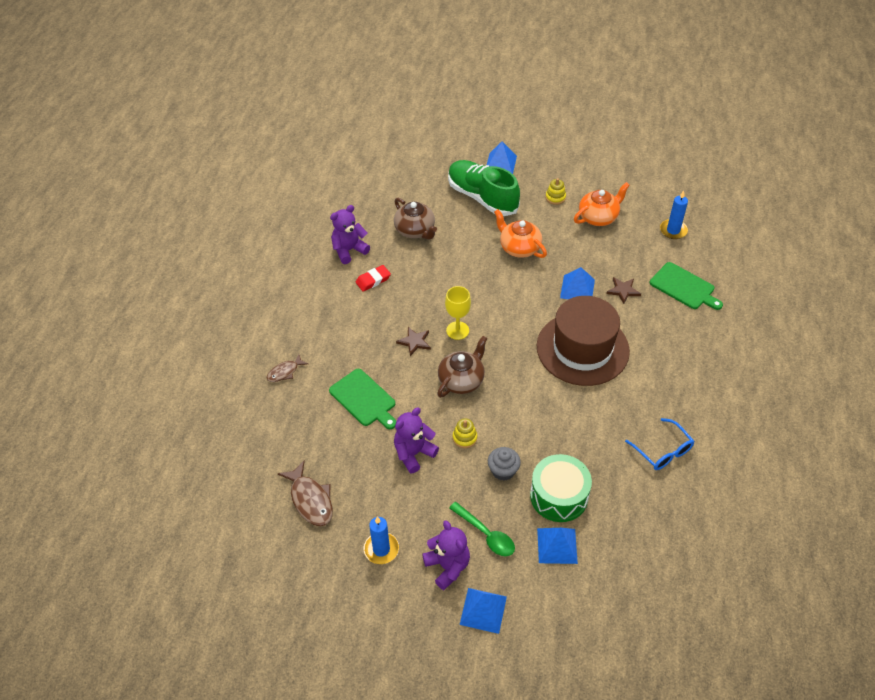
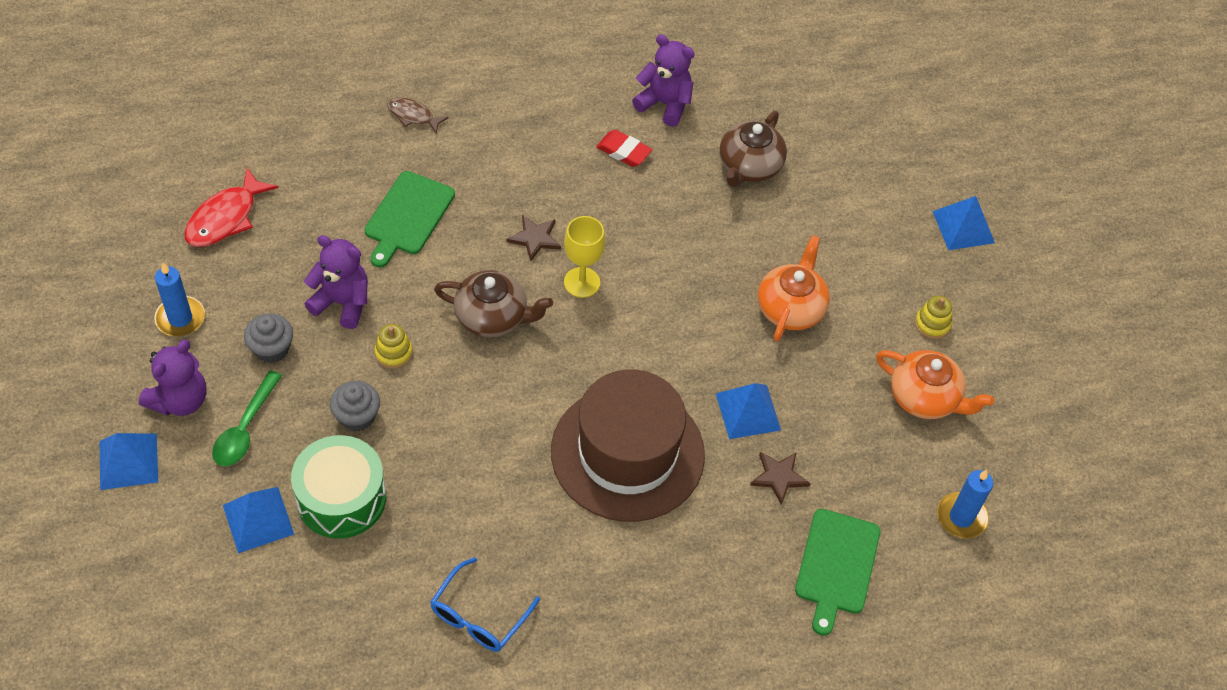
camera: 60 degrees right, 5 degrees up
brown fish [278,461,333,527] -> red fish [184,168,279,247]
green shoe [448,160,520,216] -> none
none -> grey cupcake [244,313,293,363]

